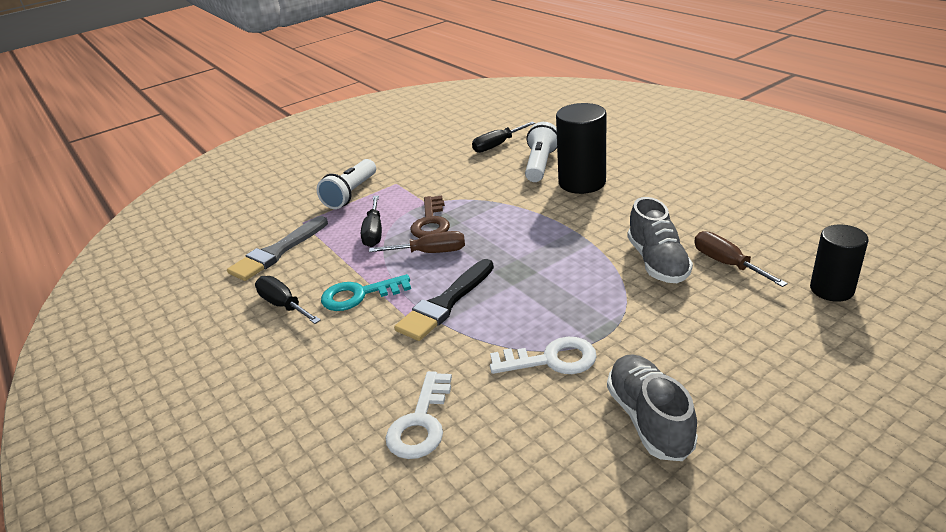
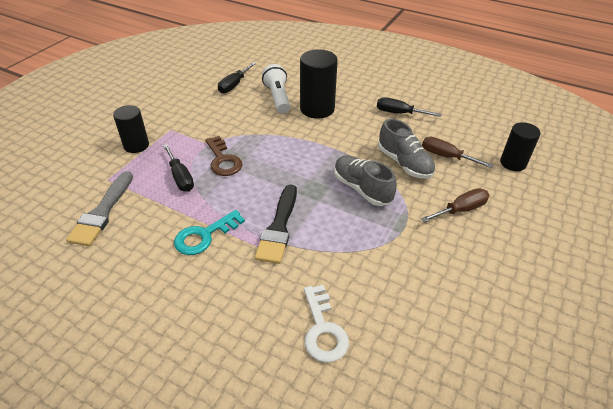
camera: 30 degrees left, 10 degrees up
black screwdriver [255,276,321,324] -> black screwdriver moved to [377,97,442,117]
white flashlight [317,159,376,209] -> black cylinder [113,105,149,153]
brown screwdriver [369,231,465,253] -> brown screwdriver moved to [421,188,489,222]
white key [490,337,597,374] -> none
grey shoe [607,354,698,461] -> grey shoe moved to [334,155,397,206]

